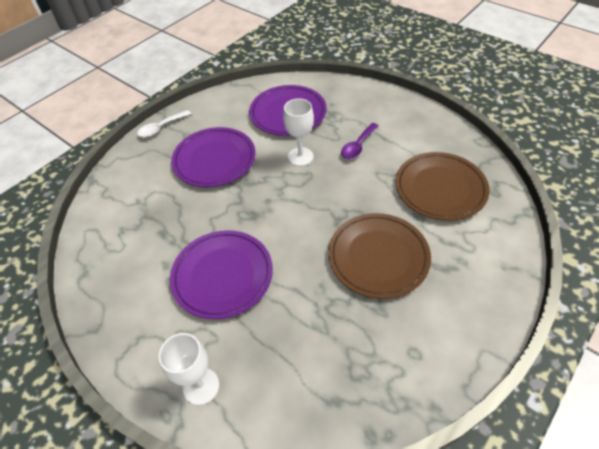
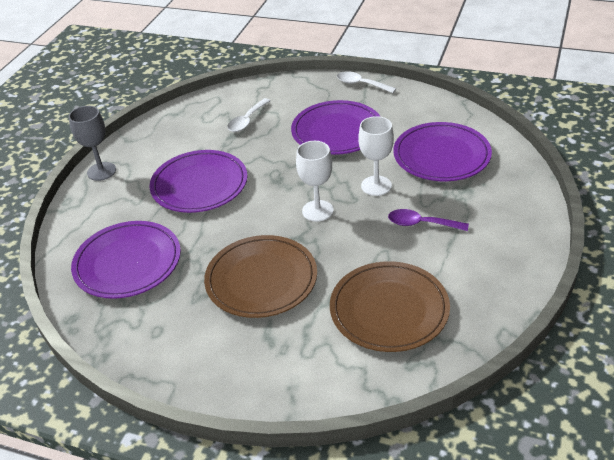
camera: 70 degrees right, 10 degrees down
white goblet [159,333,219,405] -> white goblet moved to [296,141,333,222]
none -> grey goblet [69,106,116,181]
none -> purple plate [71,221,181,299]
none -> white spoon [227,98,270,132]

